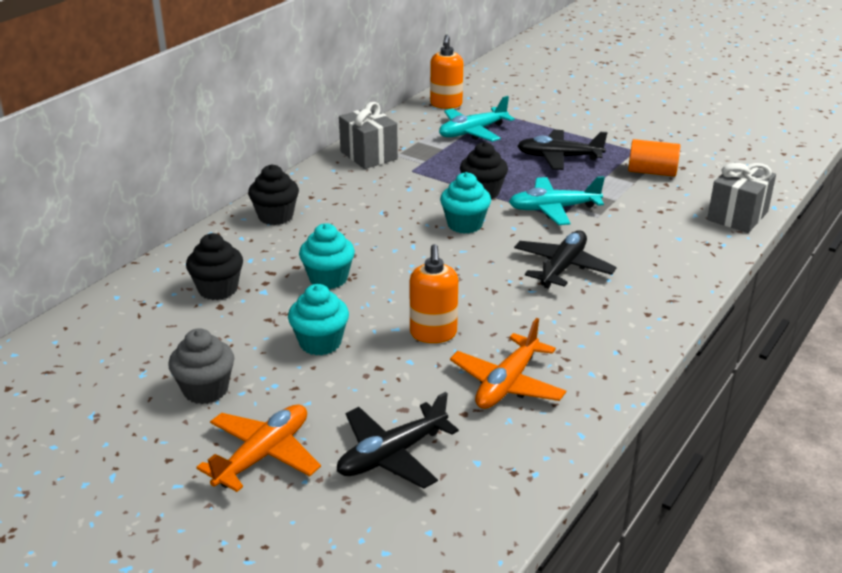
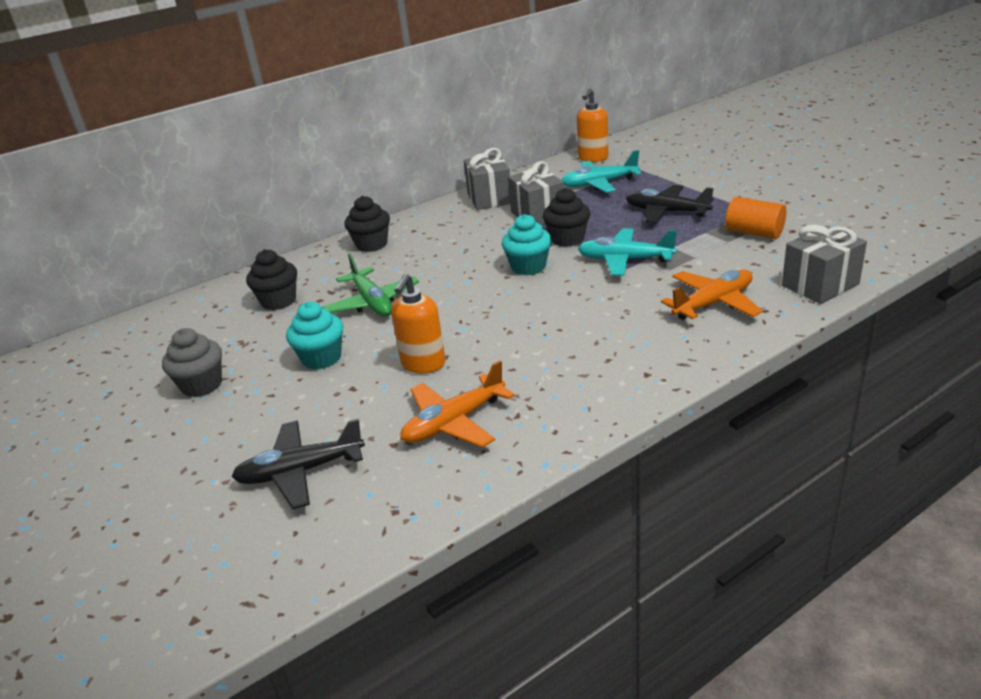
camera: 25 degrees right, 0 degrees up
orange plane [196,404,321,492] -> orange plane moved to [661,269,763,320]
turquoise cupcake [299,223,355,289] -> green plane [322,253,419,317]
black plane [514,230,617,289] -> none
none -> grey gift [508,161,564,225]

